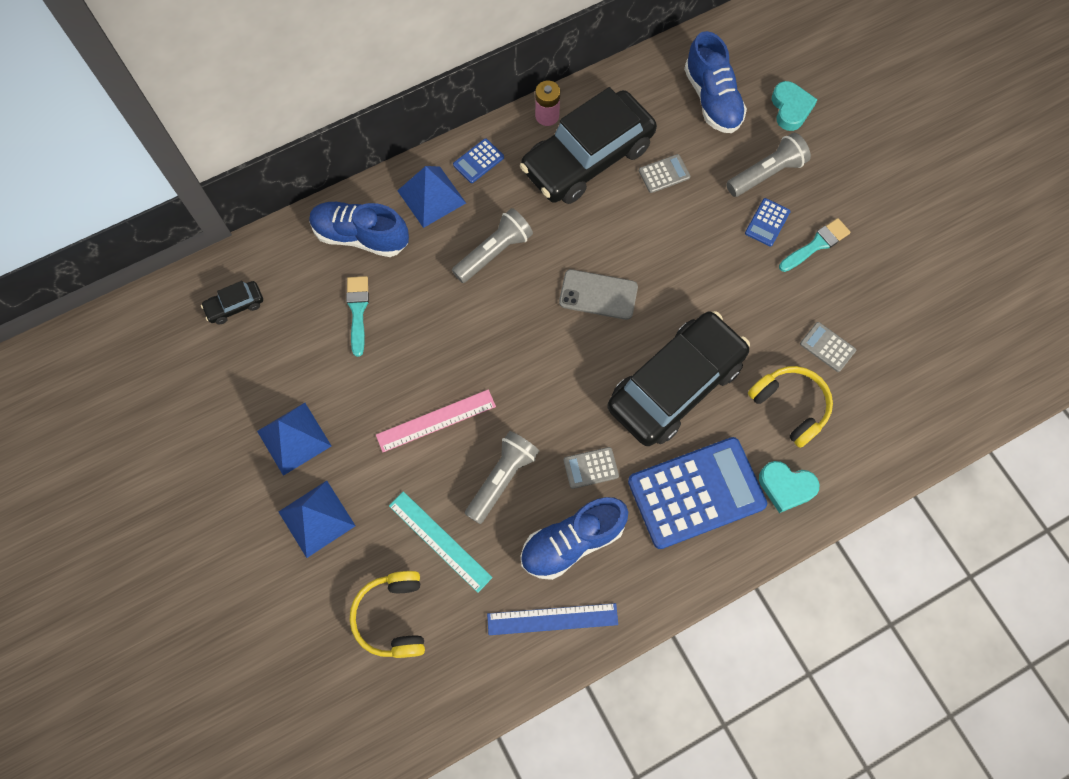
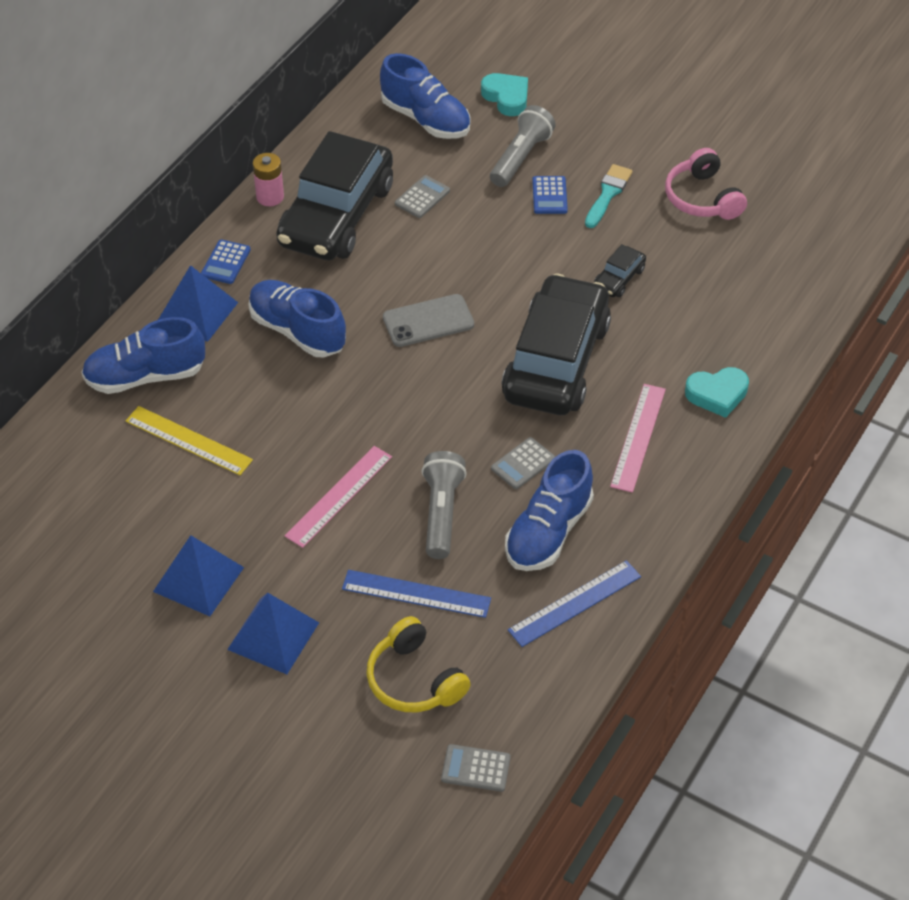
camera: 30 degrees left, 20 degrees down
black car [201,281,263,324] -> black car moved to [594,244,646,297]
turquoise brush [346,276,369,357] -> yellow ruler [126,406,253,475]
turquoise ruler [389,491,493,593] -> blue ruler [342,570,491,618]
grey flashlight [452,208,533,283] -> blue shoe [248,280,346,357]
blue calculator [628,437,767,549] -> pink ruler [610,384,666,493]
yellow headphones [748,366,833,448] -> none
grey calculator [800,322,856,372] -> grey calculator moved to [441,744,511,792]
none -> pink headphones [665,148,747,220]

